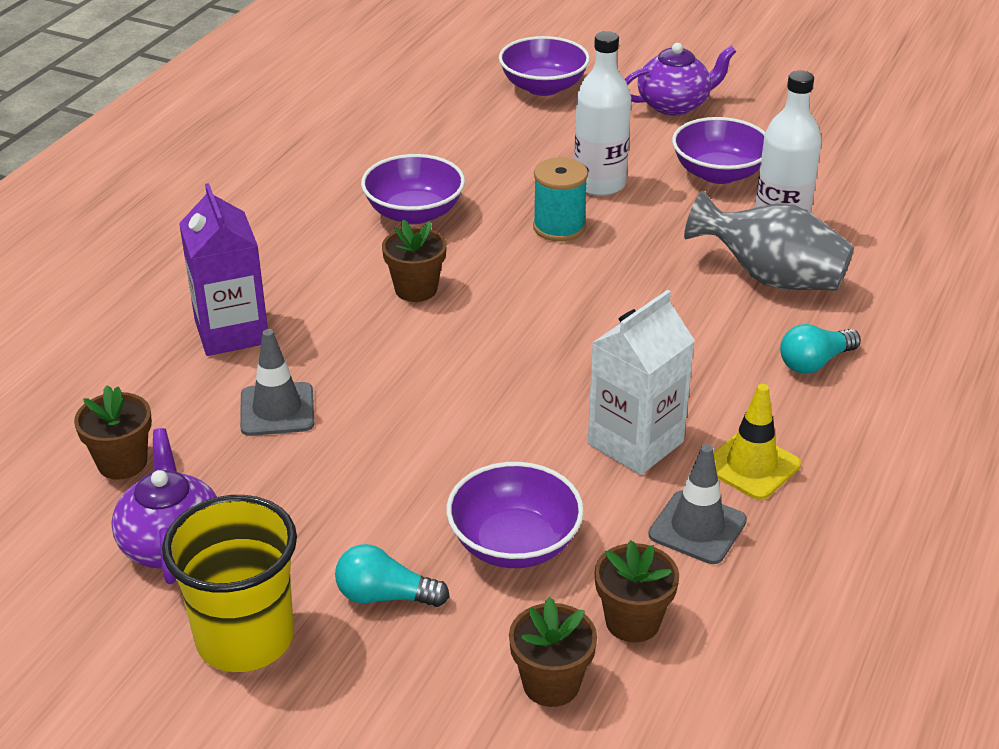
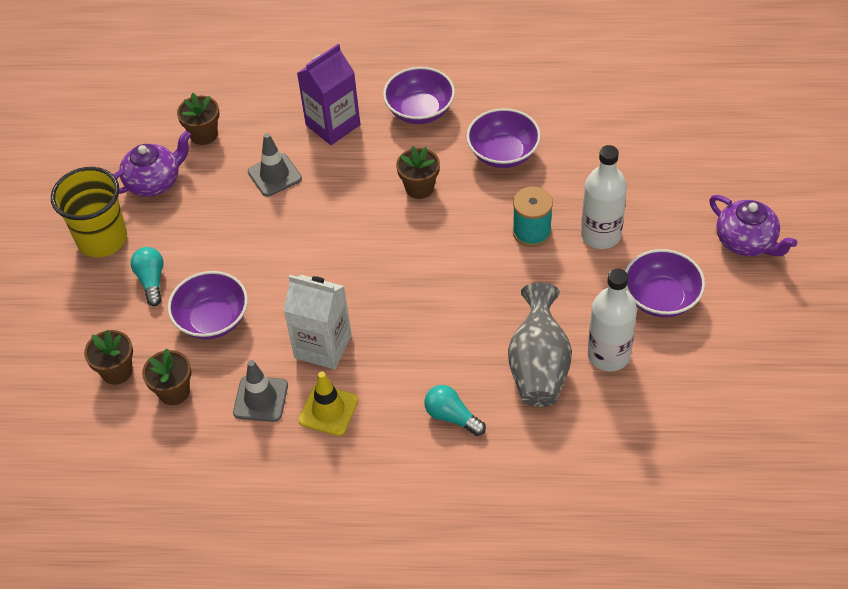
camera: 70 degrees right, 15 degrees up
purple bowl [499,36,590,96] -> purple bowl moved to [383,67,455,124]

